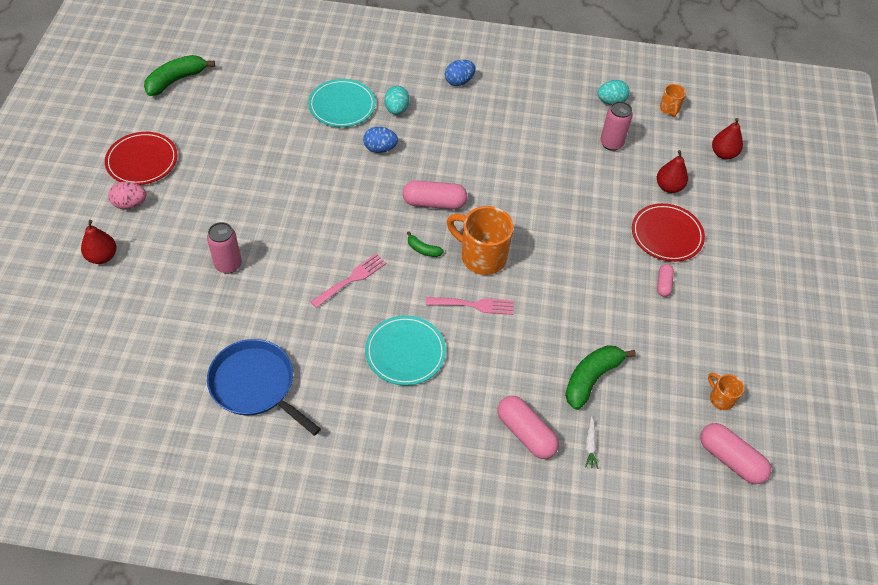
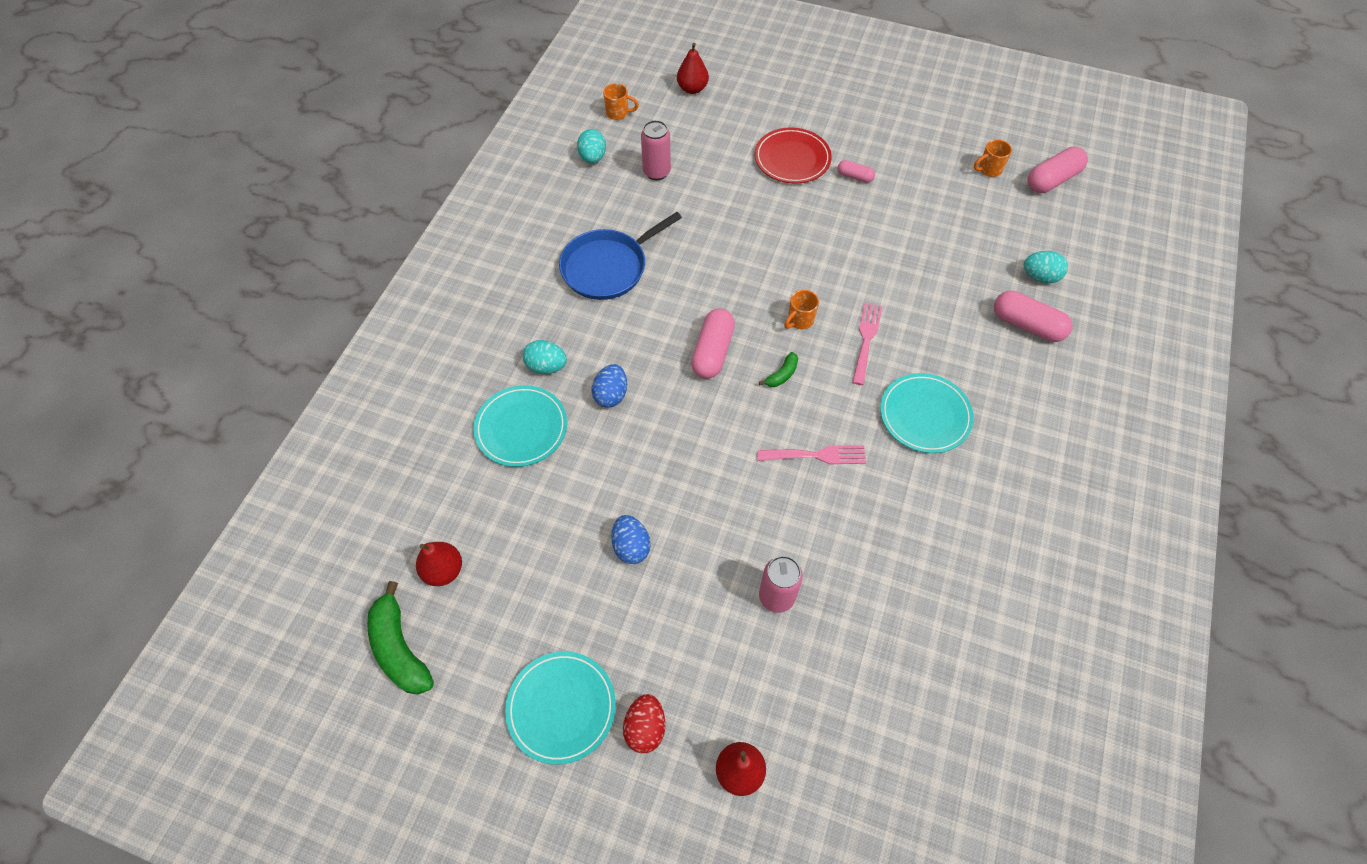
camera: 75 degrees left, 5 degrees up
red plate [105,132,178,185] -> turquoise plate [505,651,616,765]
pink egg [108,182,146,209] -> red egg [623,694,665,753]
blue pan [207,339,321,436] -> blue pan moved to [559,212,682,300]
pink fork [311,254,386,308] -> pink fork turned 120 degrees clockwise [757,445,866,464]
blue egg [445,60,475,86] -> blue egg moved to [611,515,651,564]
orange mug [447,206,514,275] -> orange mug [784,290,819,329], size x0.50
pink capsule [498,396,559,459] -> pink capsule turned 60 degrees clockwise [994,291,1072,342]
green banana [565,345,636,410] -> none
white carrot [585,416,598,469] -> turquoise egg [1024,251,1068,283]
red pear [657,150,688,193] -> red pear moved to [416,542,462,586]

